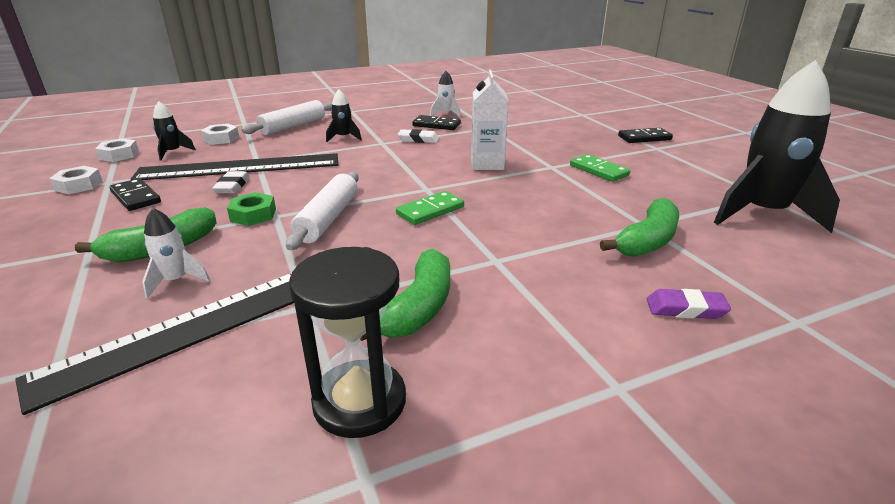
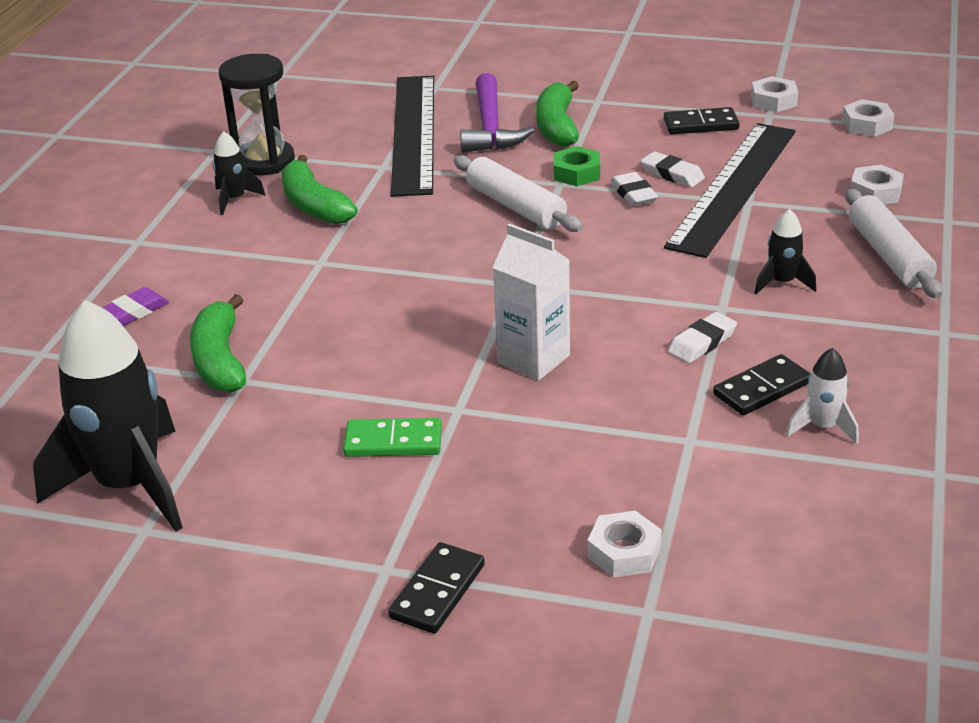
camera: 130 degrees right, 5 degrees up
white rocket [142,208,210,298] -> purple hammer [460,73,534,153]
black rocket [153,101,196,160] -> black rocket moved to [212,131,266,215]
green domino [396,191,464,225] -> none
none -> white nut [587,511,662,578]
none -> white eraser [610,172,658,207]

